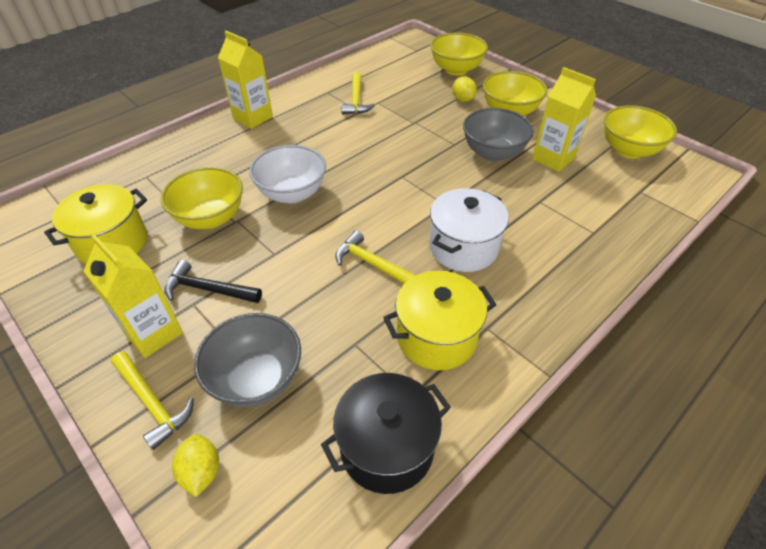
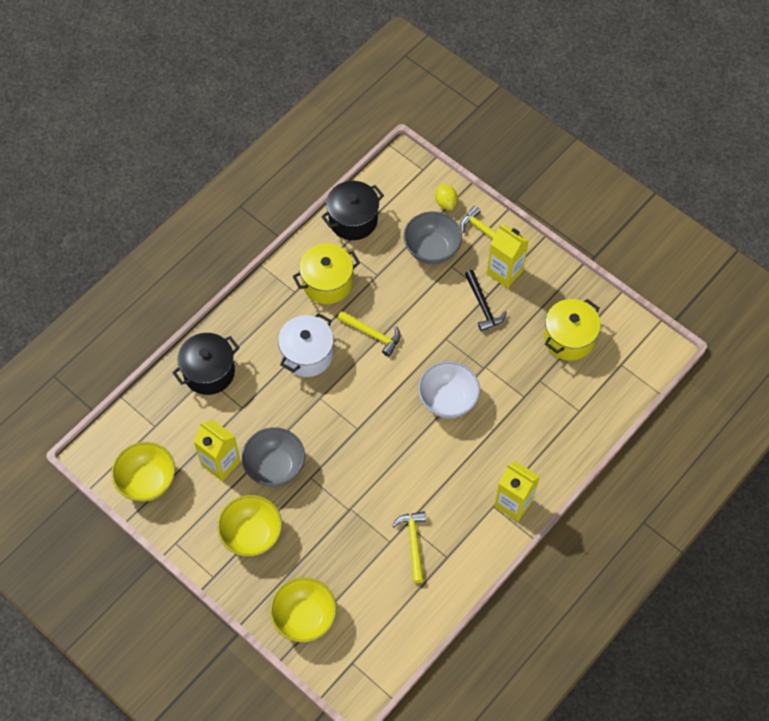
camera: 175 degrees right, 15 degrees up
yellow bowl [161,167,243,229] -> none
black hammer [164,260,262,303] -> black hammer turned 60 degrees clockwise [465,270,507,332]
yellow lemon [452,76,477,102] -> none
none -> black pot [172,333,239,395]

